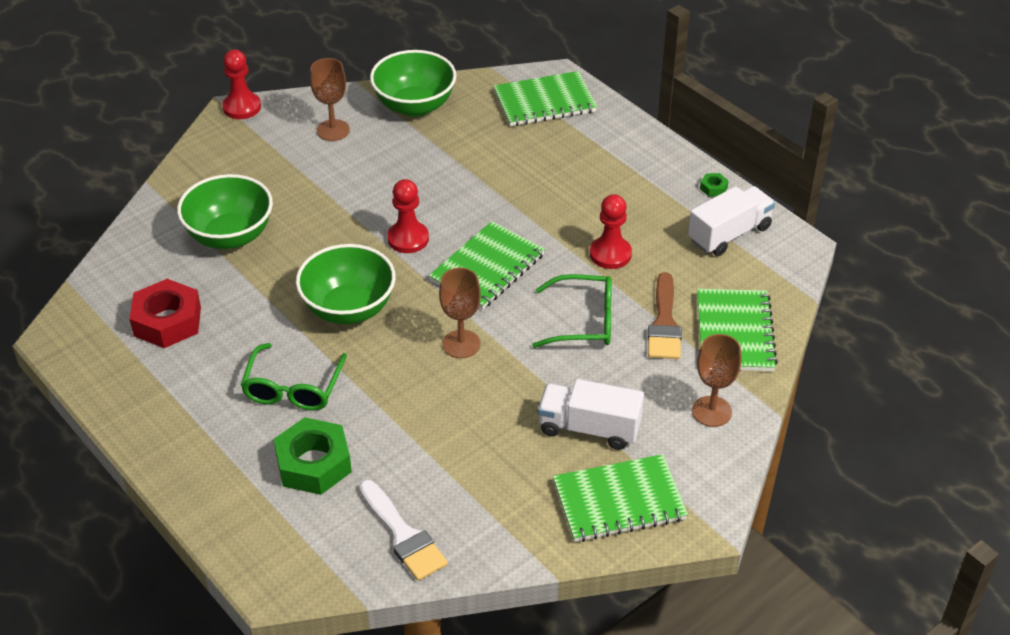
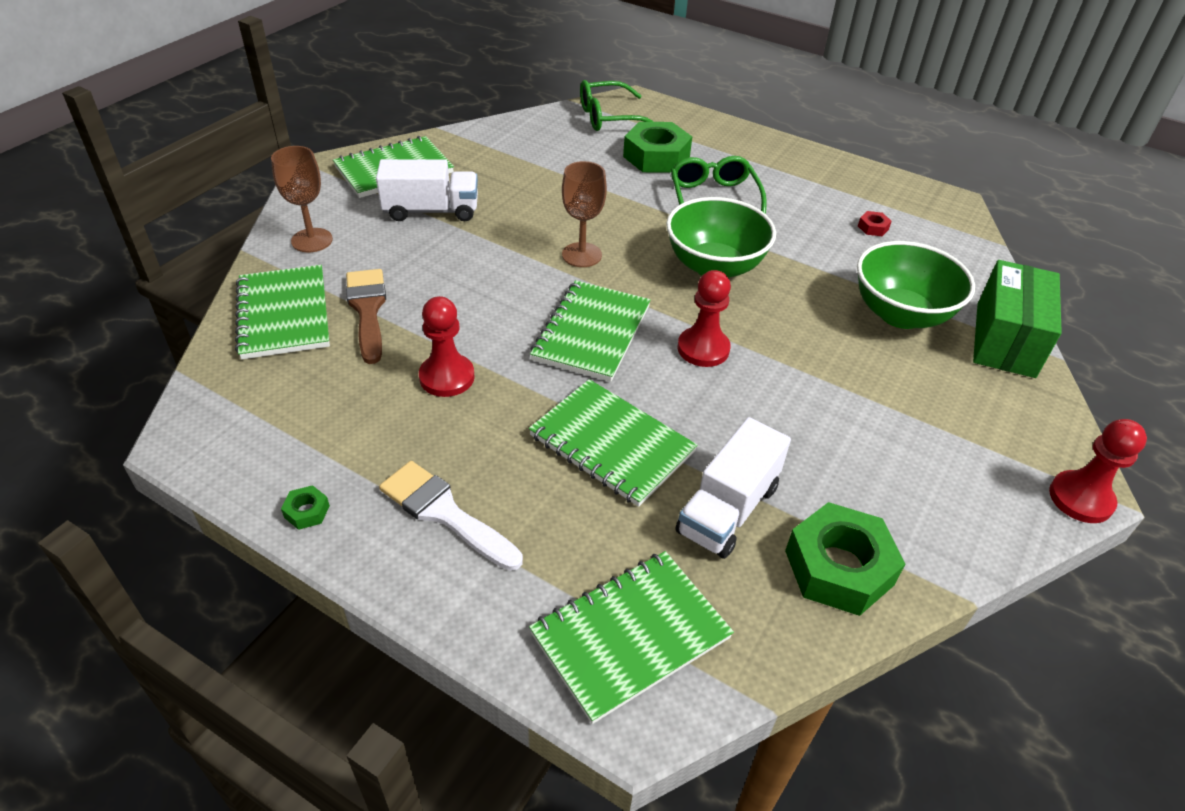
camera: 160 degrees right, 0 degrees up
red nut [129,279,201,348] -> red nut [858,211,892,236], size x0.42
brown goblet [310,58,350,141] -> none
white brush [359,480,448,581] -> white brush moved to [379,461,523,571]
green bowl [370,50,457,117] -> green nut [785,502,905,616]
green glasses [532,274,612,348] -> green glasses moved to [580,80,654,131]
white truck [688,186,775,256] -> white truck moved to [675,417,791,559]
none -> green notebook [529,379,698,507]
none -> green box [973,260,1062,378]

